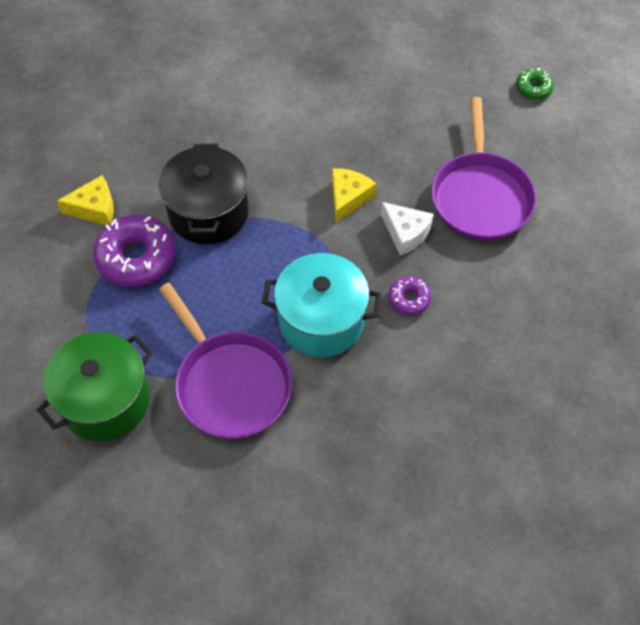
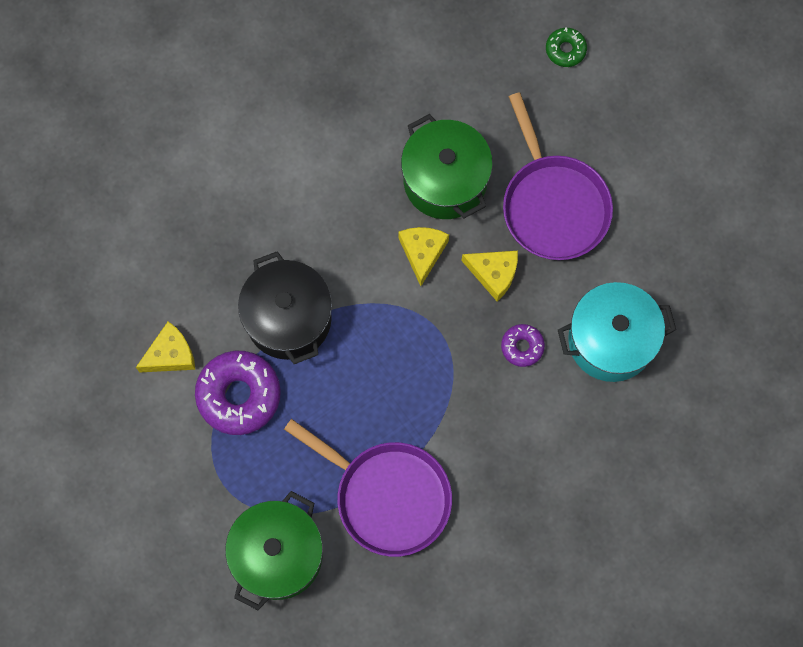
camera: 20 degrees left, 15 degrees up
turquoise pot [262,253,381,357] -> turquoise pot moved to [558,282,676,382]
white cheese [381,202,434,256] -> yellow cheese [462,251,518,301]
none -> green pot [401,114,493,219]

